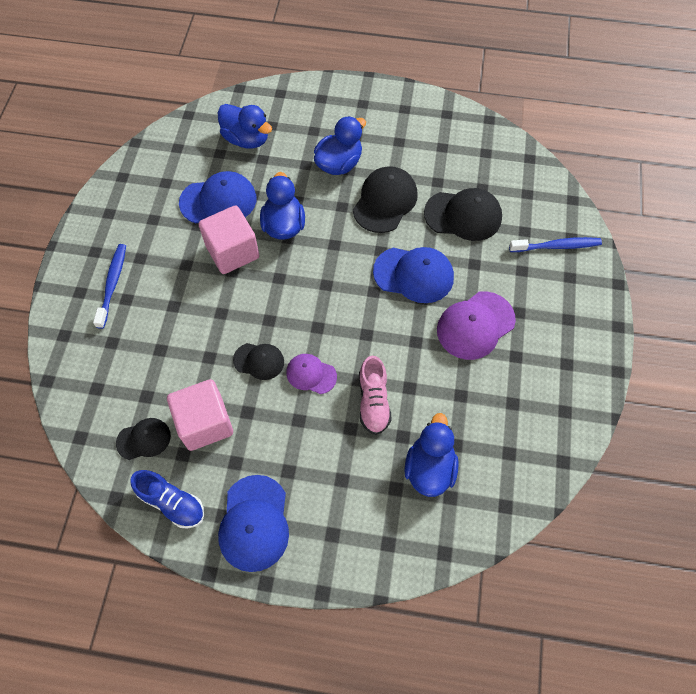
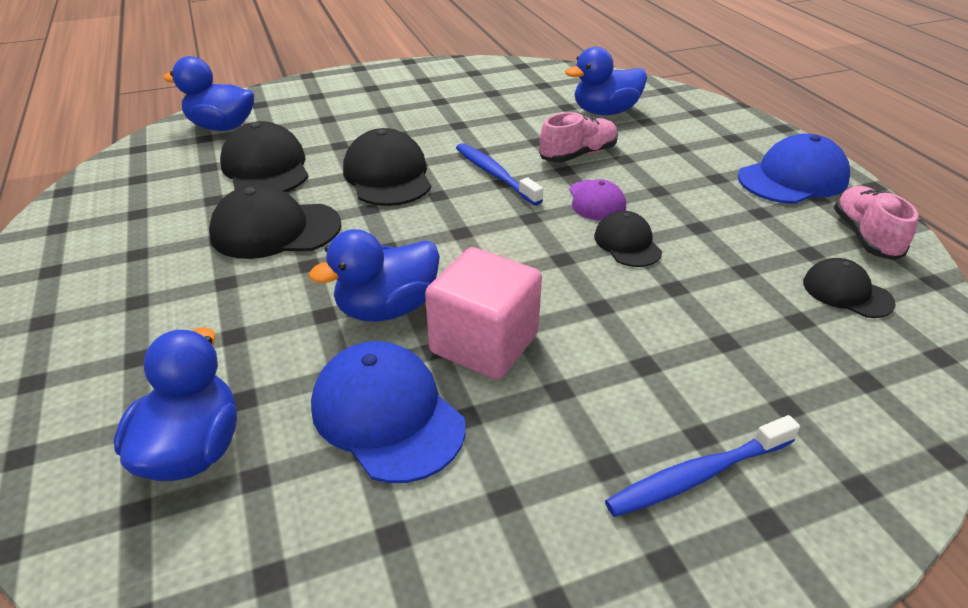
camera: 120 degrees left, 25 degrees down
blue shoe [131,470,204,528] -> pink shoe [834,186,918,260]
pink cube [167,379,233,451] -> none
blue duck [314,116,366,175] -> blue duck moved to [163,56,254,131]
blue cap [373,247,454,303] -> black cap [343,128,431,206]
purple cap [437,291,516,360] -> none
blue toothbrush [509,237,602,252] -> blue toothbrush moved to [456,143,543,206]

